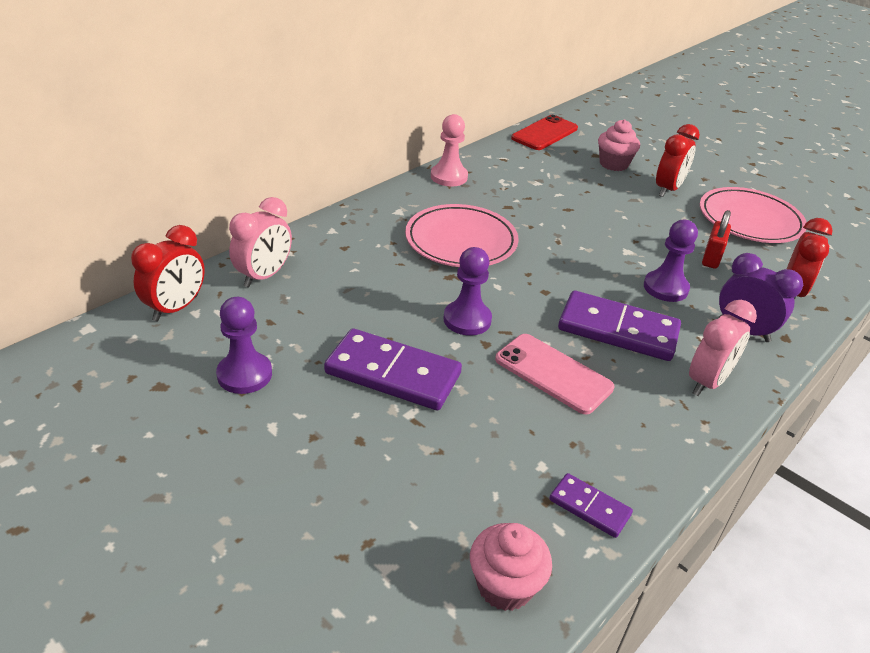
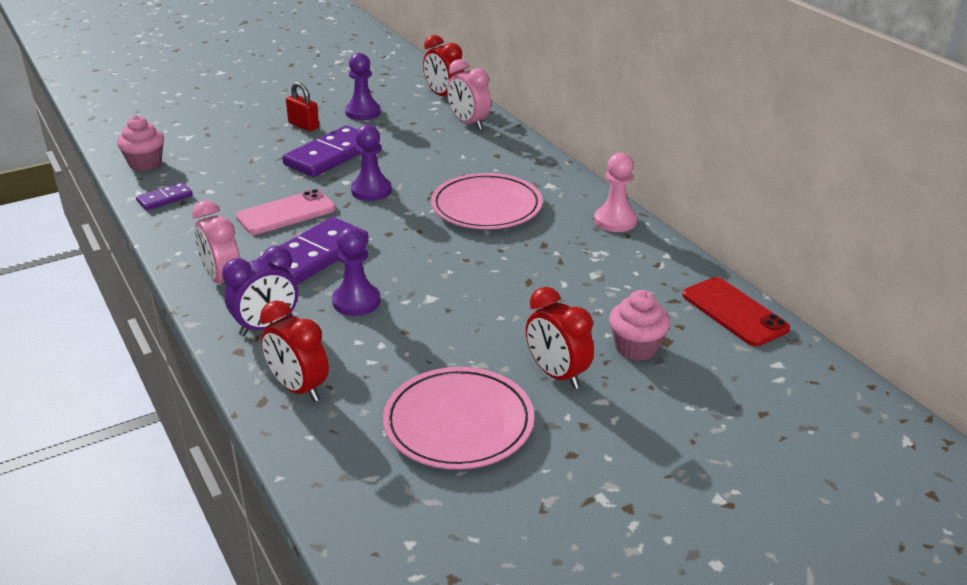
camera: 110 degrees right, 5 degrees down
red padlock [702,210,731,269] -> red padlock moved to [286,82,319,131]

